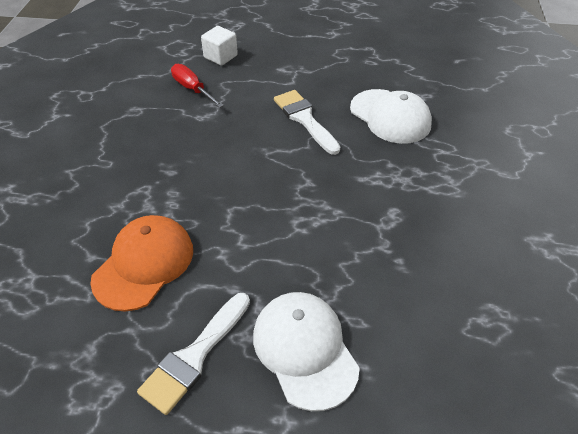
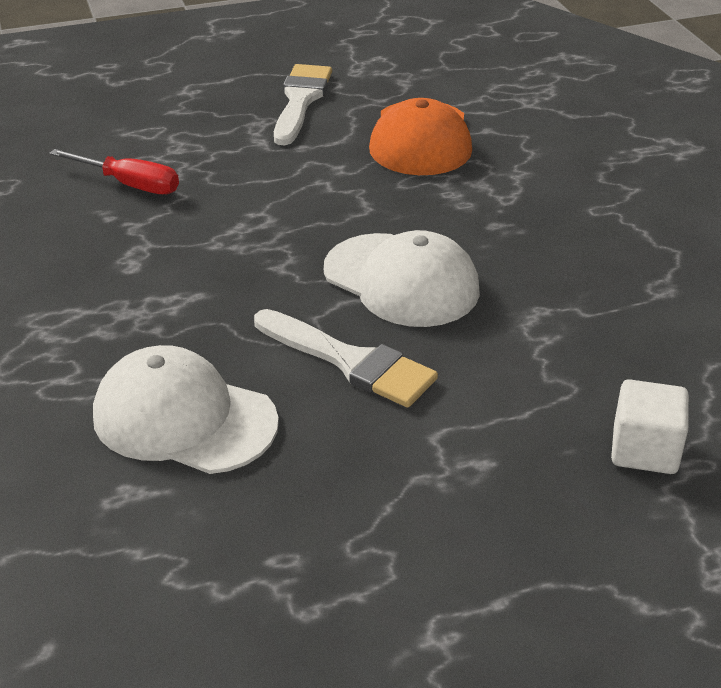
camera: 155 degrees right, 10 degrees down
red screwdriver [171,64,224,108] -> red screwdriver moved to [49,149,179,194]
white cap [253,292,360,411] -> white cap moved to [324,230,480,327]

